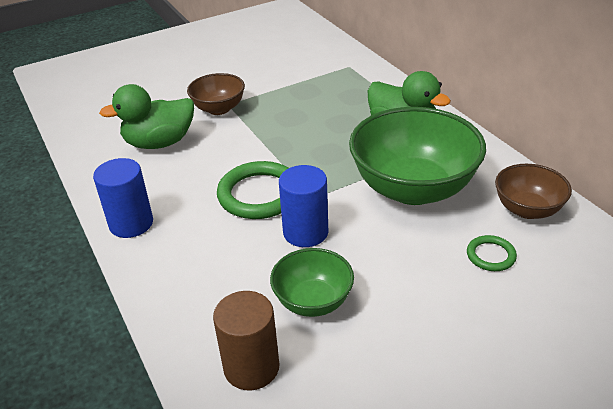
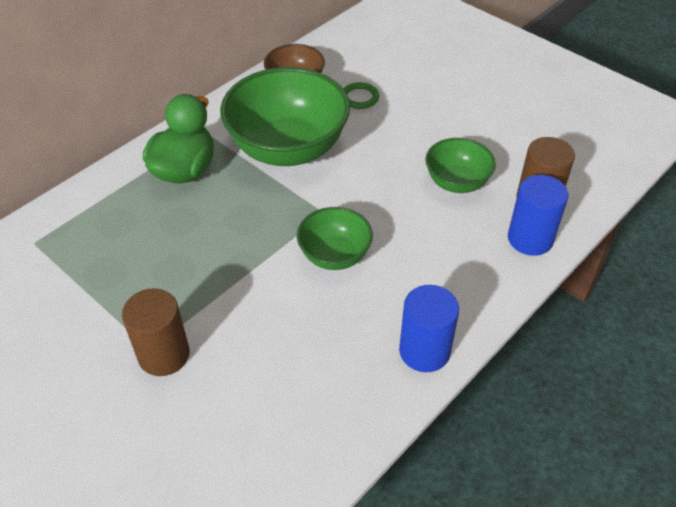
camera: 110 degrees left, 10 degrees up
green duck [99,84,194,149] -> none
brown bowl [187,73,245,115] -> brown cylinder [122,288,190,376]
green ring [217,161,289,219] -> green bowl [297,207,373,270]
blue cylinder [279,165,328,247] -> blue cylinder moved to [508,175,568,256]

